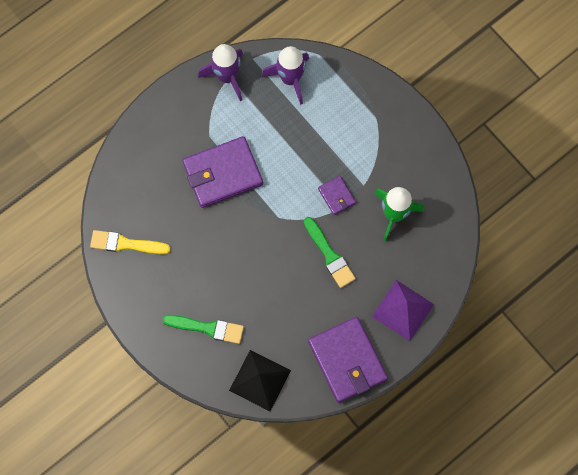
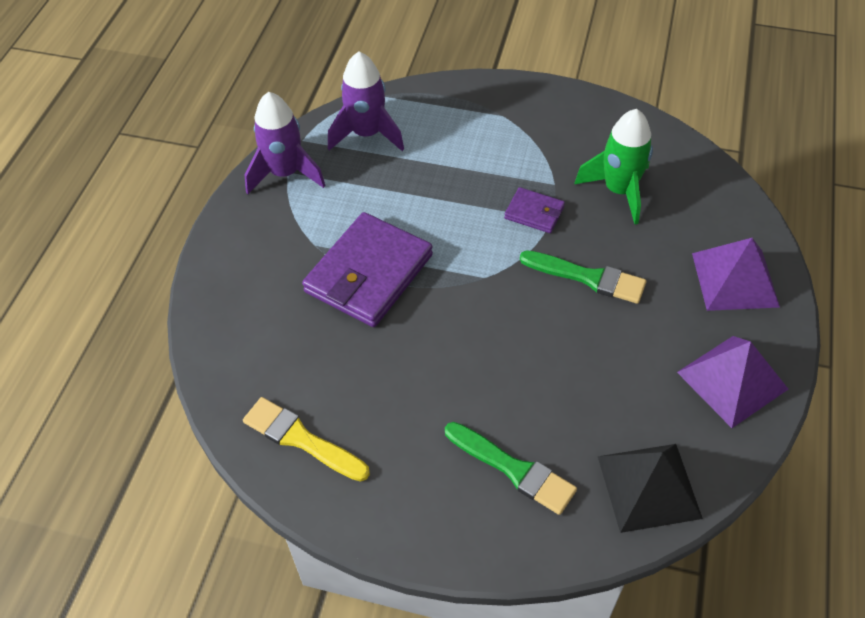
camera: 35 degrees left, 20 degrees down
yellow brush [90,230,171,254] -> yellow brush turned 60 degrees clockwise [243,397,370,482]
green brush [163,315,244,344] -> green brush turned 60 degrees clockwise [445,422,577,515]
purple wallet [308,317,388,403] -> purple pyramid [677,336,788,428]

